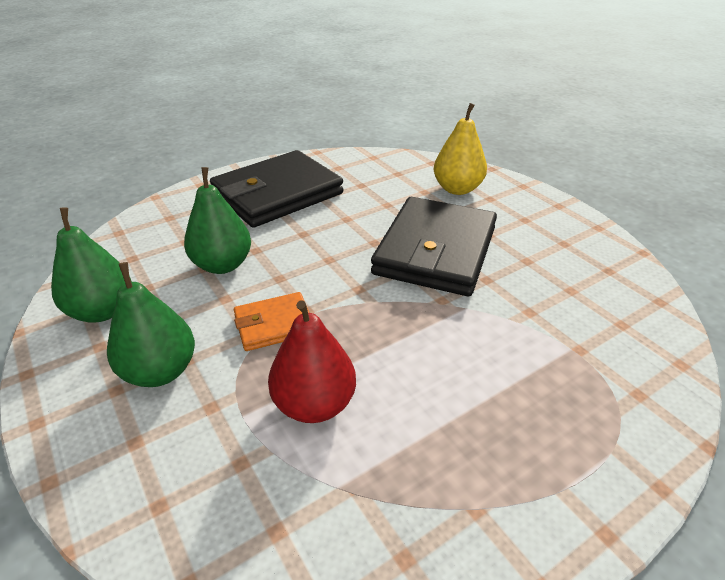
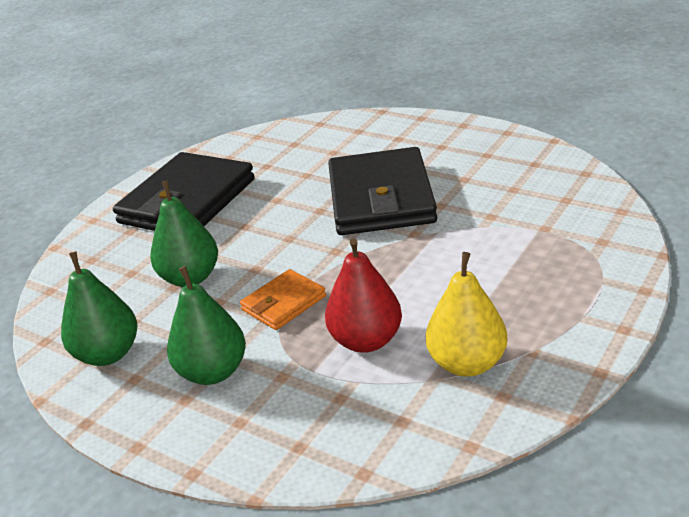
camera: 20 degrees left, 5 degrees down
yellow pear [434,103,487,195] -> yellow pear moved to [426,252,507,377]

